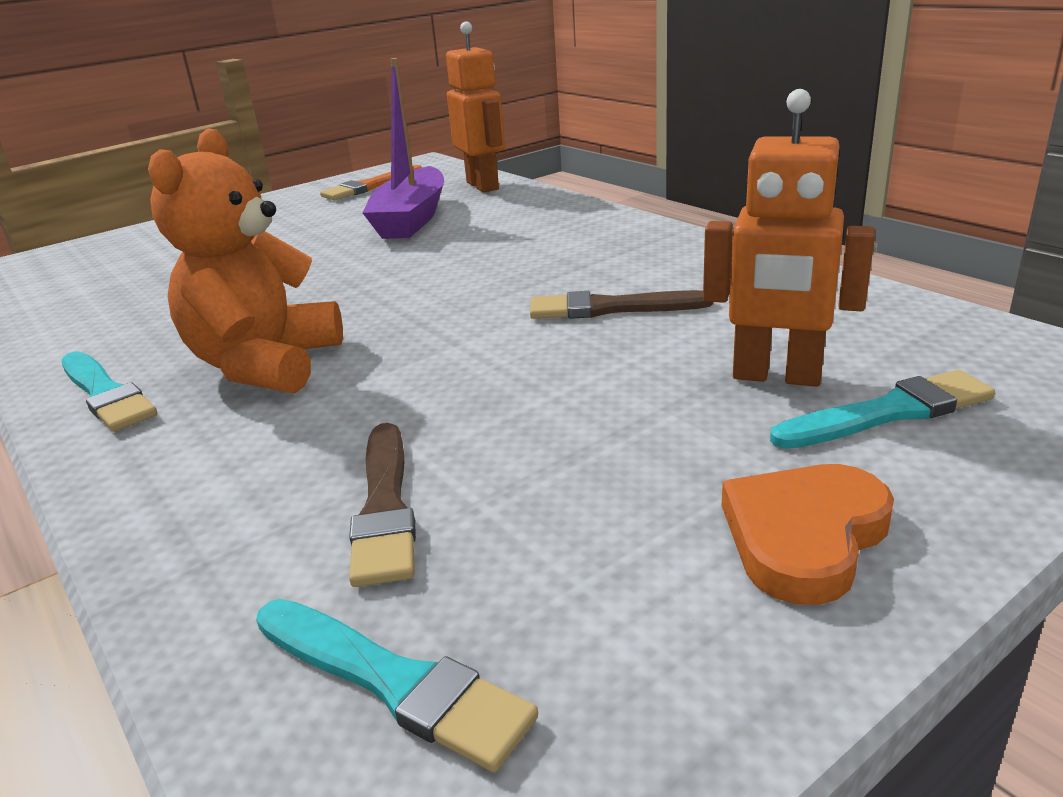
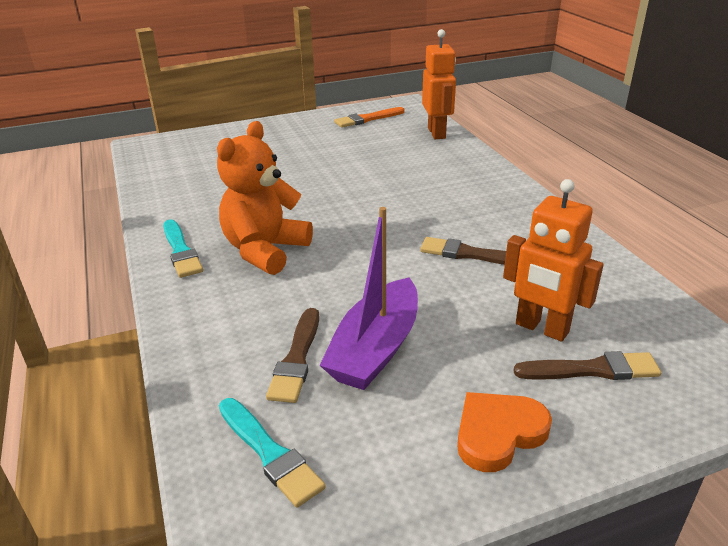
camera: 15 degrees right, 5 degrees up
purple boat [362,58,444,239] -> purple boat moved to [319,207,418,390]
turquoise brush [770,370,995,449] -> brown brush [513,351,661,380]

